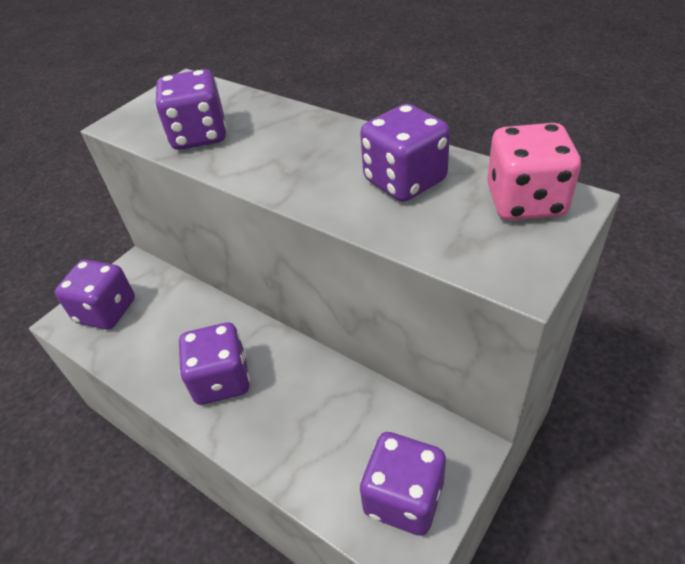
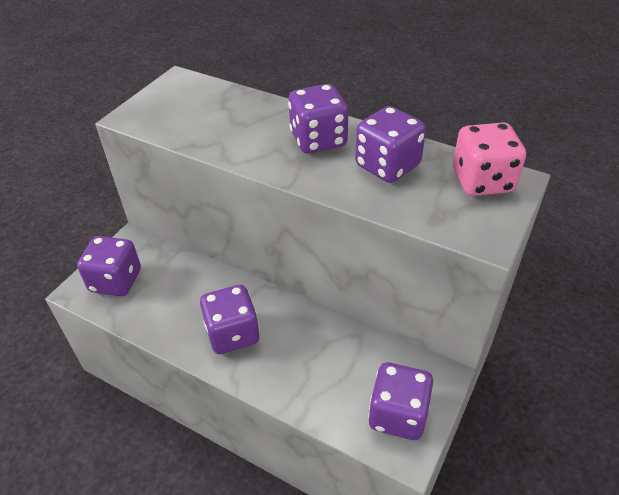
camera: 10 degrees left, 0 degrees up
purple dice [155,69,226,150] -> purple dice moved to [288,84,348,154]

